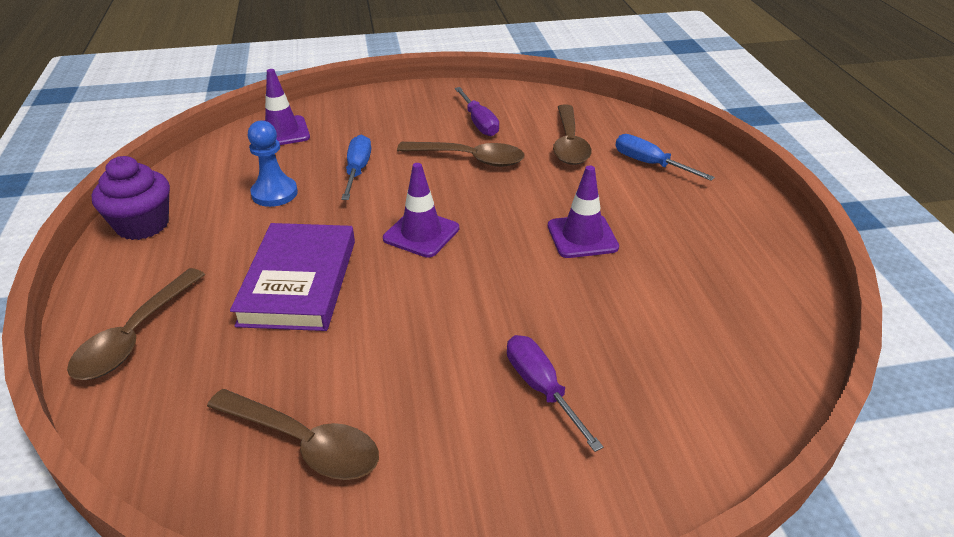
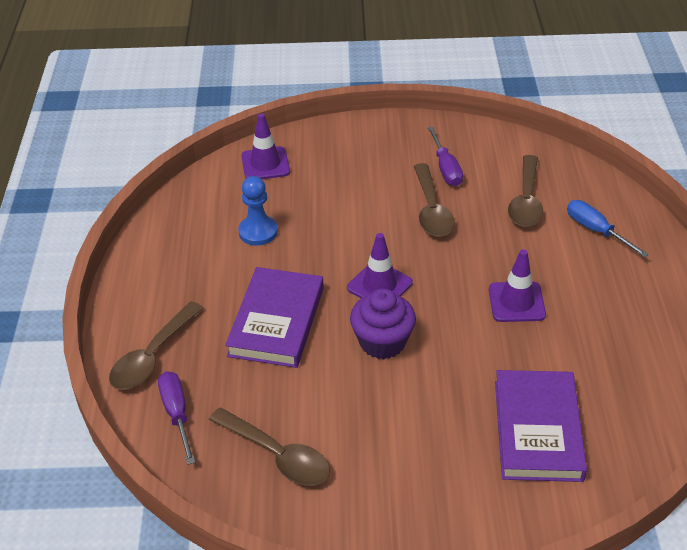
camera: 10 degrees right, 5 degrees up
purple cupcake [92,156,170,240] -> purple cupcake moved to [350,289,416,359]
blue screwdriver [341,135,371,200] -> none
brown spoon [397,142,524,167] -> brown spoon turned 60 degrees clockwise [414,163,455,237]
purple screwdriver [507,335,603,452] -> purple screwdriver moved to [158,371,195,465]
none -> purple book [495,370,587,482]

